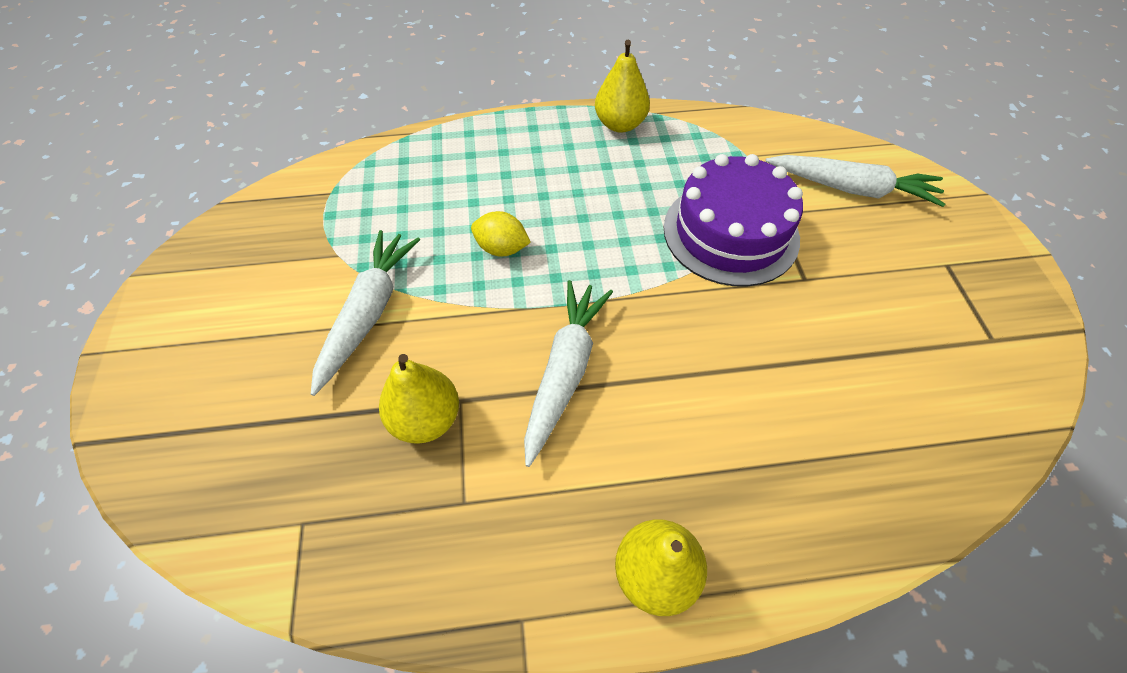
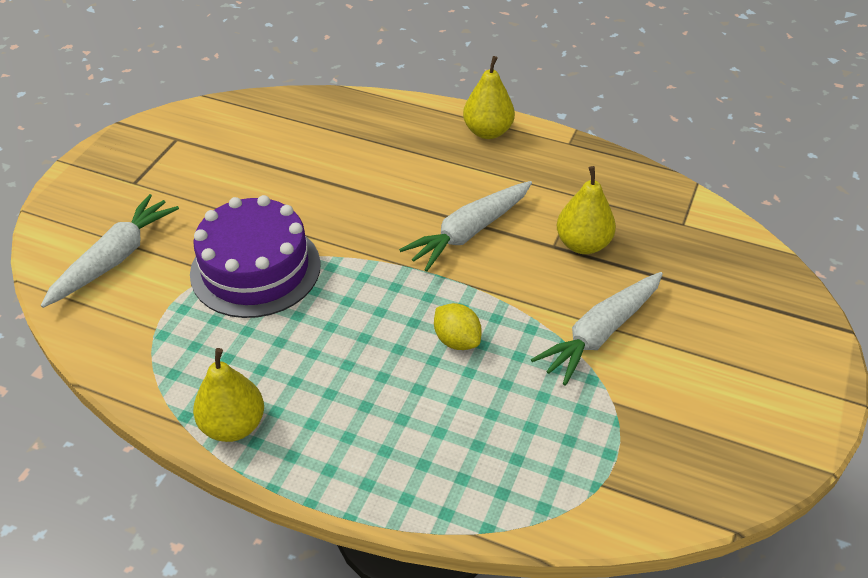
camera: 150 degrees left, 10 degrees down
white carrot [765,155,945,207] -> white carrot turned 75 degrees clockwise [41,194,179,308]

